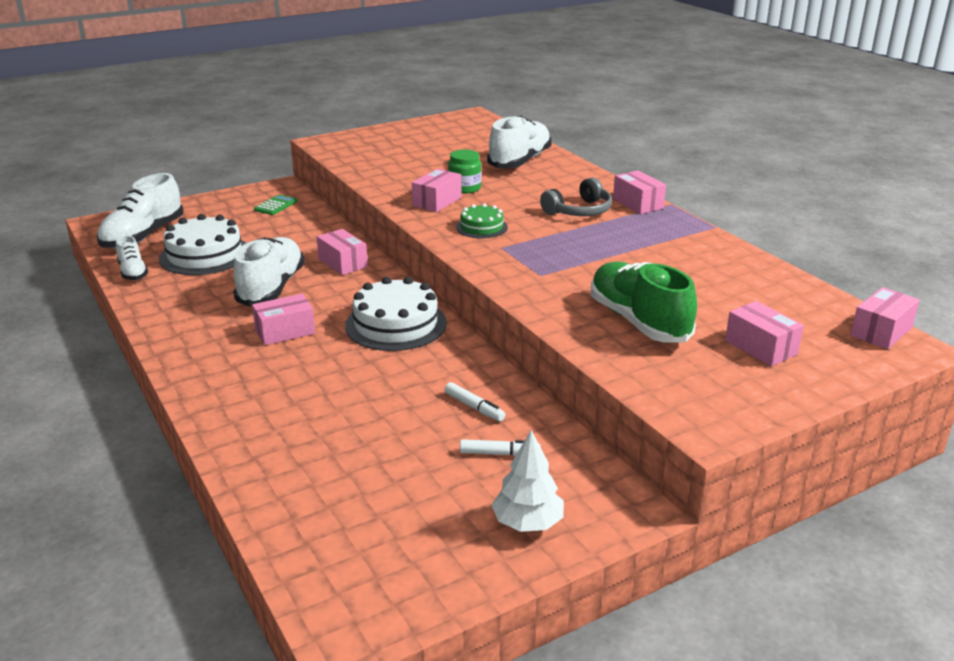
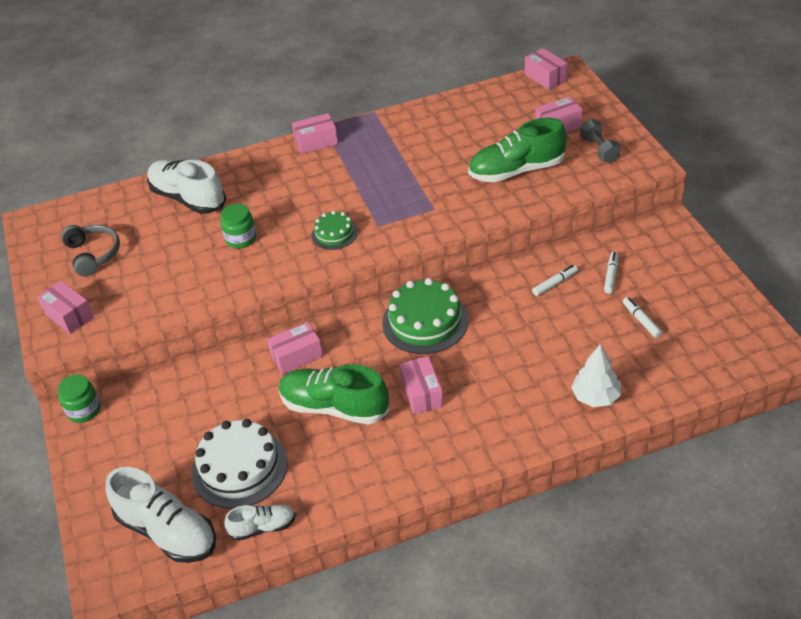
camera: 75 degrees left, 15 degrees up
white shoe [233,237,305,307] -> green shoe [279,364,389,425]
green calculator [254,194,298,215] -> none
white cake [345,277,447,351] -> green cake [382,278,469,354]
pink box [412,169,461,212] -> pink box moved to [37,281,94,334]
white tree [492,430,564,532] -> white tree moved to [571,345,621,407]
grey headphones [540,177,612,216] -> grey headphones moved to [61,225,120,277]
none -> green jar [58,374,101,423]
none -> grey dumbbell [580,119,621,163]
none -> white marker [623,297,662,338]

